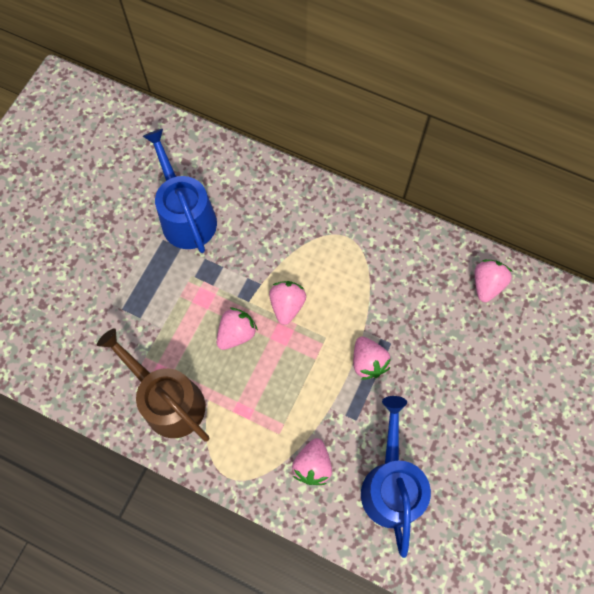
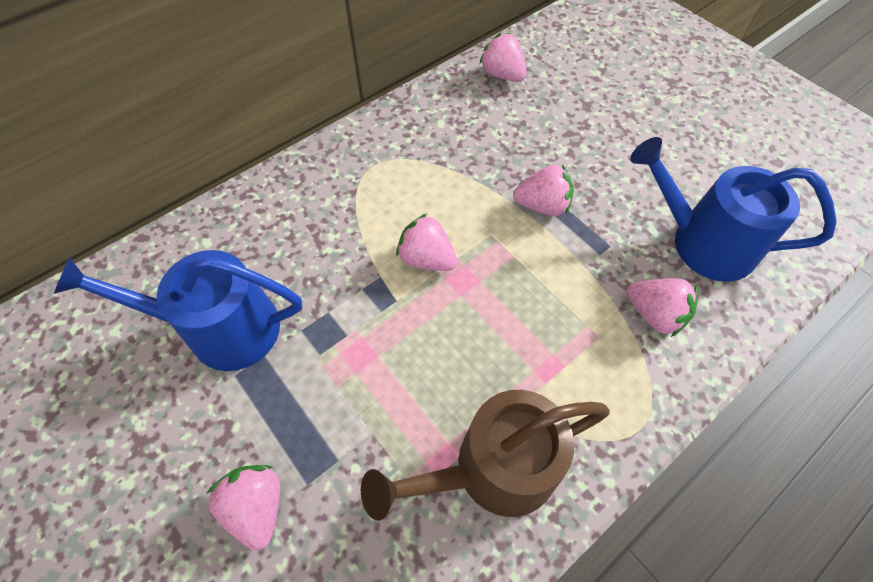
camera: 65 degrees left, 10 degrees down
pink strawberry [217,308,258,350] -> pink strawberry moved to [206,465,280,550]

